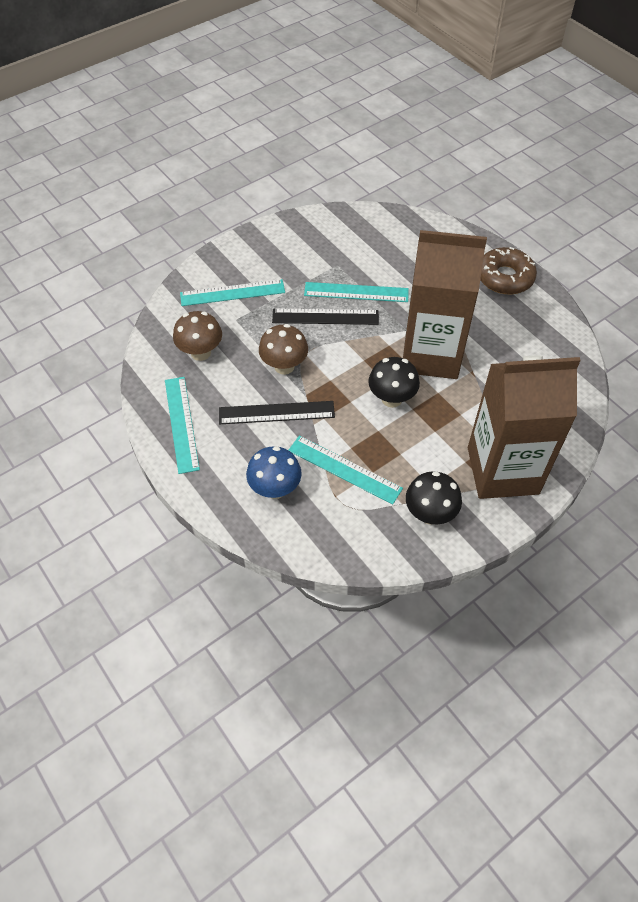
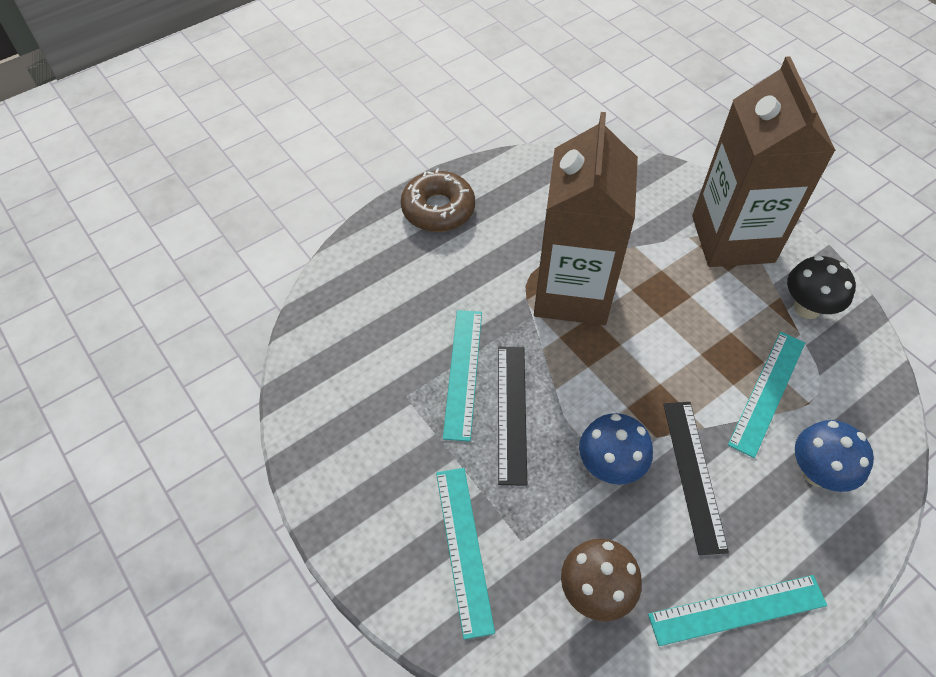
camera: 90 degrees left, 0 degrees up
brown mushroom [259,324,308,375] -> blue mushroom [579,413,653,485]
black mushroom [368,357,420,408] -> none

